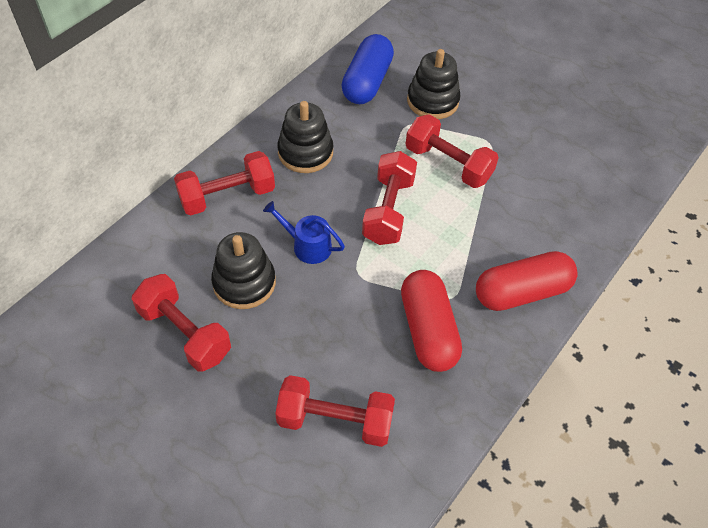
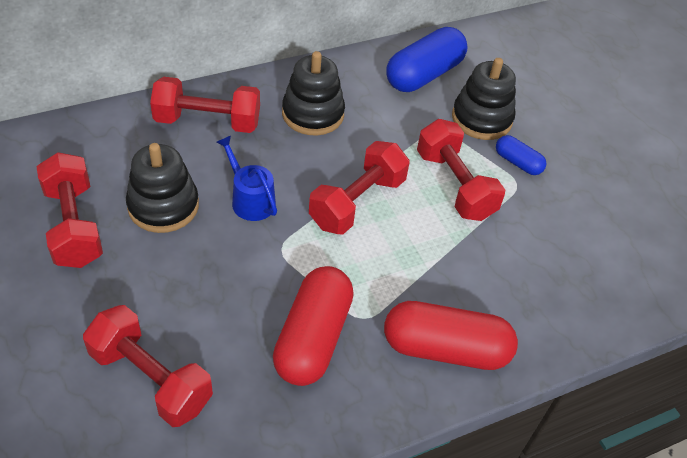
camera: 25 degrees right, 5 degrees down
none -> blue capsule [496,135,546,175]

